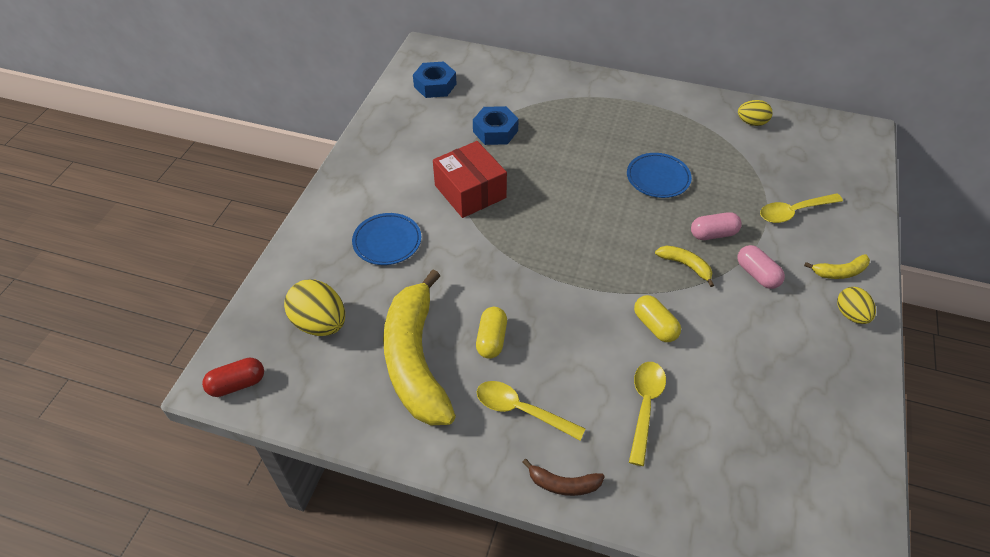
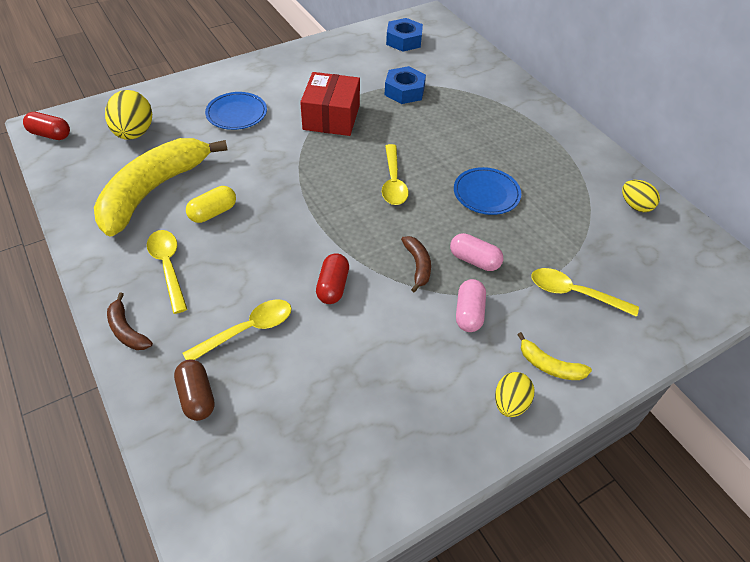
camera: 40 degrees right, 0 degrees up
yellow capsule [634,295,681,342] -> red capsule [316,253,349,304]
yellow banana [655,245,714,287] -> brown banana [401,236,431,292]
none -> brown capsule [174,359,215,421]
none -> yellow spoon [382,144,409,205]

